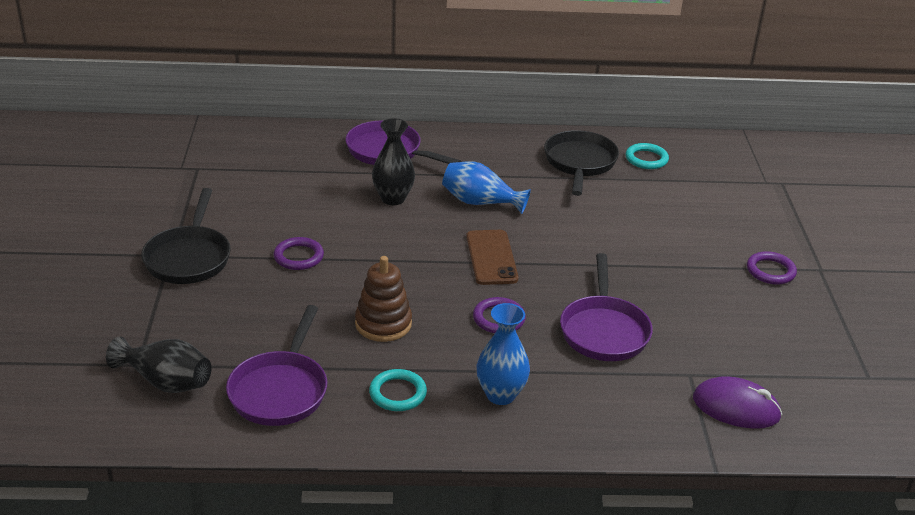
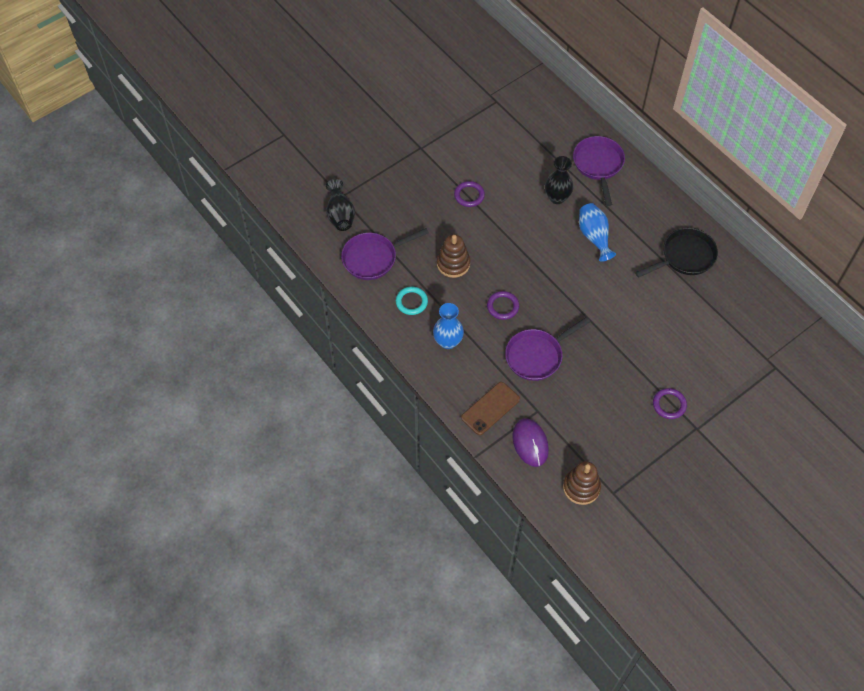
camera: 55 degrees right, 25 degrees up
black pan [141,188,231,284] -> none
brown phone [466,230,519,285] -> brown phone moved to [461,382,520,435]
turquoise ring [626,143,669,169] -> none
none -> brown stacking toy [563,461,601,505]

